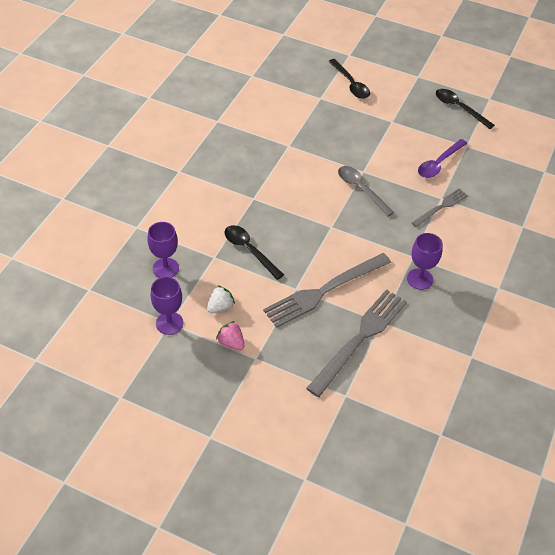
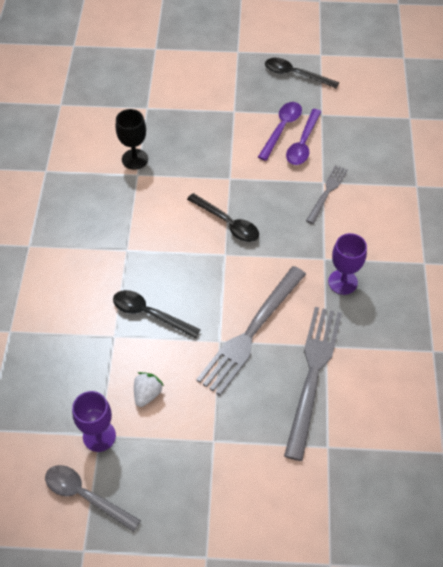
camera: 20 degrees left, 5 degrees up
purple goblet [148,222,179,278] -> none
pink strawberry [216,321,244,350] -> none
black spoon [328,59,370,99] -> black spoon moved to [187,193,259,242]
grey spoon [338,166,394,216] -> grey spoon moved to [45,465,141,532]
none -> black goblet [116,109,148,170]
none -> purple spoon [258,102,302,161]

